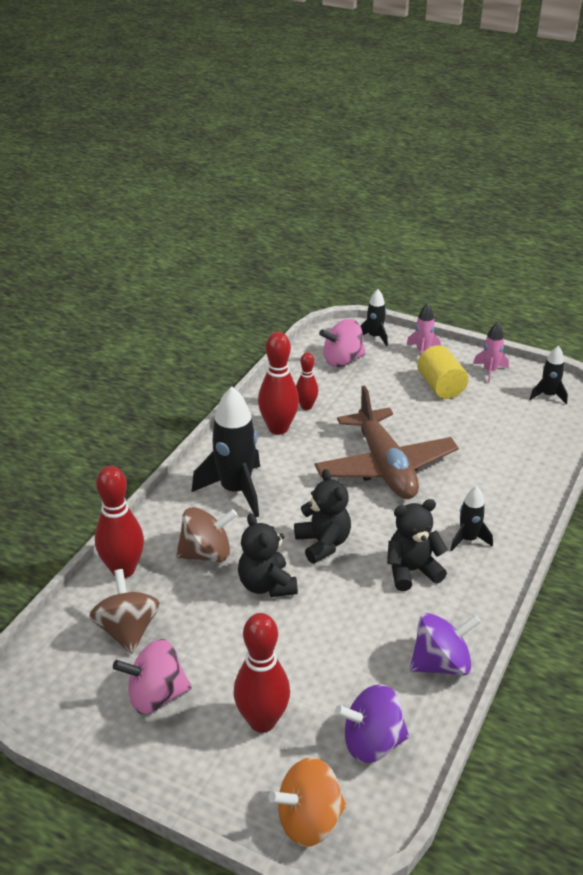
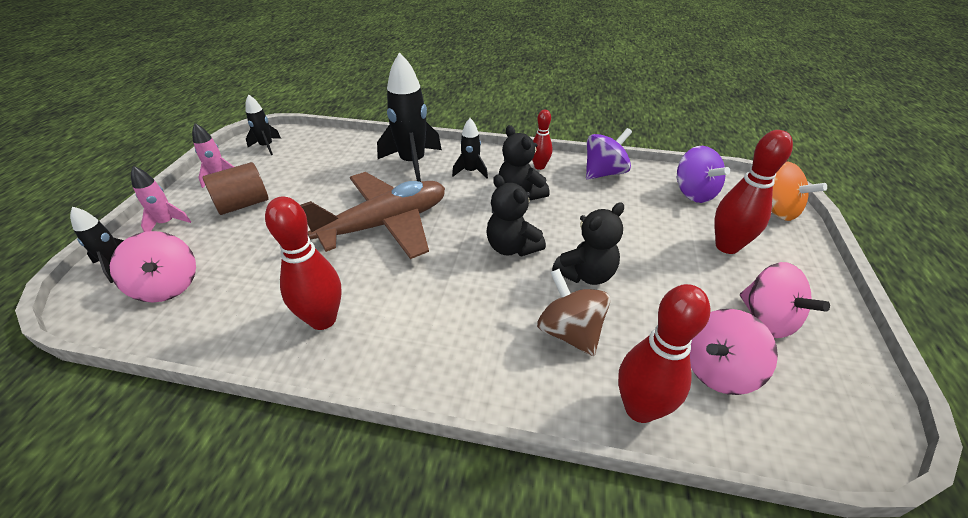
camera: 105 degrees left, 5 degrees up
brown spinning top [89,569,160,654] -> pink spinning top [690,309,778,395]
black rocket [192,386,260,517] -> black rocket moved to [377,52,442,182]
black teddy bear [294,469,351,564] -> black teddy bear turned 90 degrees counterclockwise [487,175,546,256]
red bowling pin [296,352,318,410] -> red bowling pin moved to [532,110,552,170]
purple spinning top [410,613,481,676] -> purple spinning top turned 90 degrees clockwise [586,128,632,180]
yellow cylinder [417,345,468,399] -> brown cylinder [203,162,269,215]

